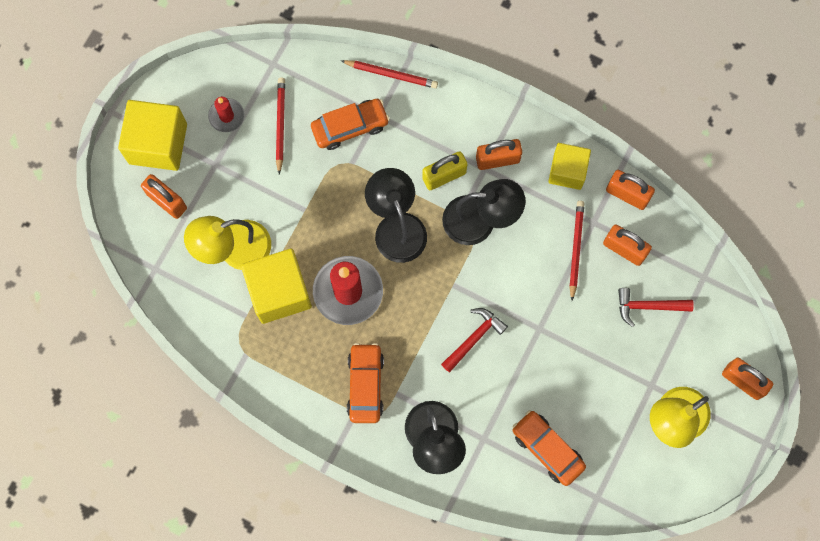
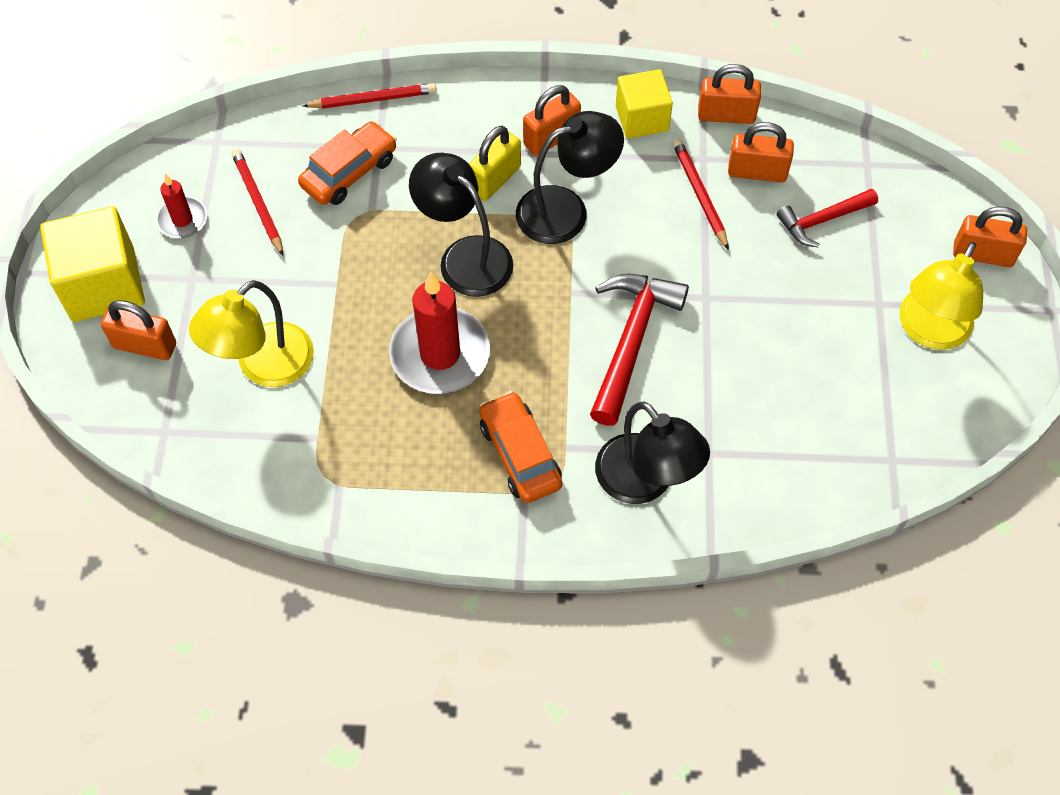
camera: 25 degrees left, 15 degrees down
yellow cube [241,249,312,324] -> none
red hammer [441,308,508,372] -> red hammer [590,274,689,426], size x1.62
orange car [512,410,586,486] -> none

